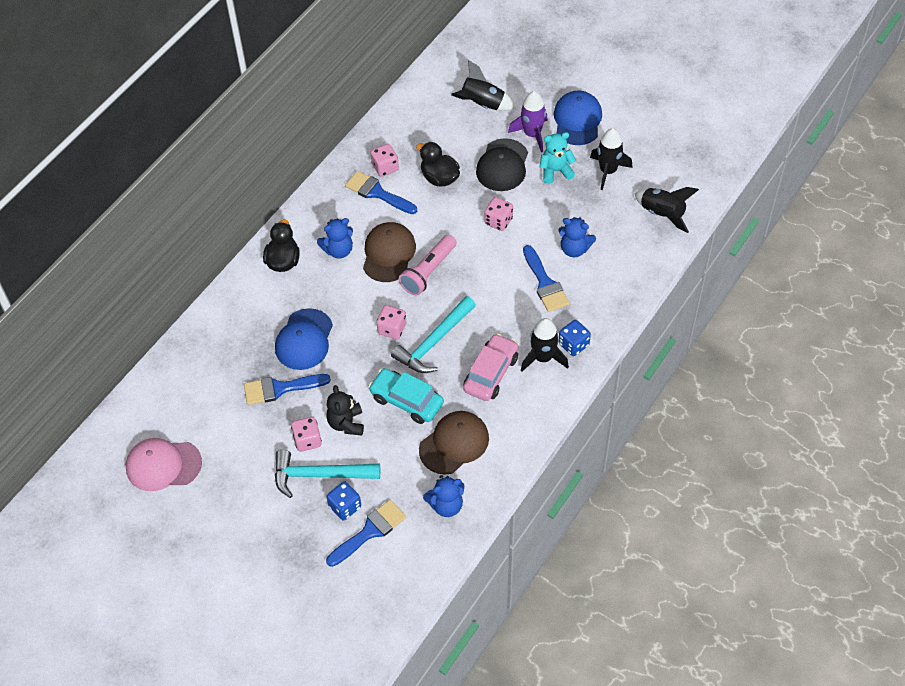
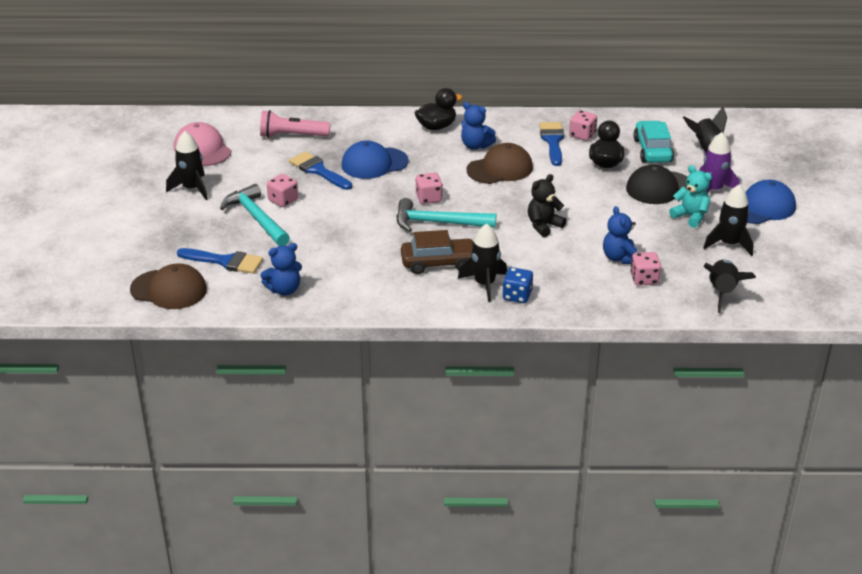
camera: 55 degrees right, 20 degrees down
black teddy bear [326,385,364,435] -> black teddy bear moved to [528,174,567,237]
blue dice [326,481,361,521] -> none
turquoise car [368,368,444,424] -> turquoise car moved to [634,121,674,163]
pink flashlight [399,235,457,296] -> pink flashlight moved to [260,110,330,138]
brown cap [419,411,489,475] -> brown cap moved to [130,263,207,309]
blue teddy bear [423,475,464,517] -> blue teddy bear turned 60 degrees counterclockwise [261,243,302,295]
pink car [463,333,518,401] -> brown car [401,230,474,274]
pink dice [484,197,513,231] -> pink dice moved to [630,252,661,286]
blue brush [523,245,569,312] -> none
none -> black rocket [166,131,208,200]

